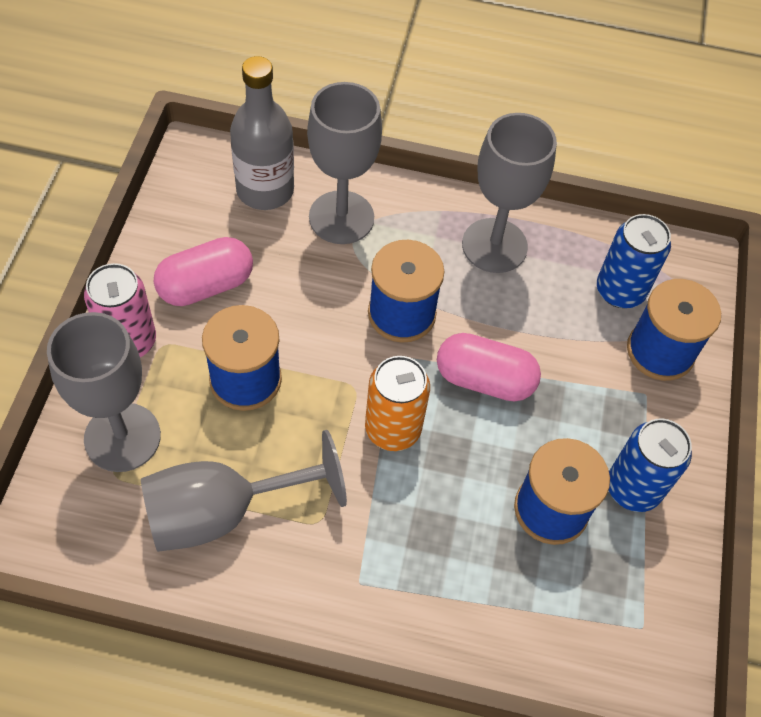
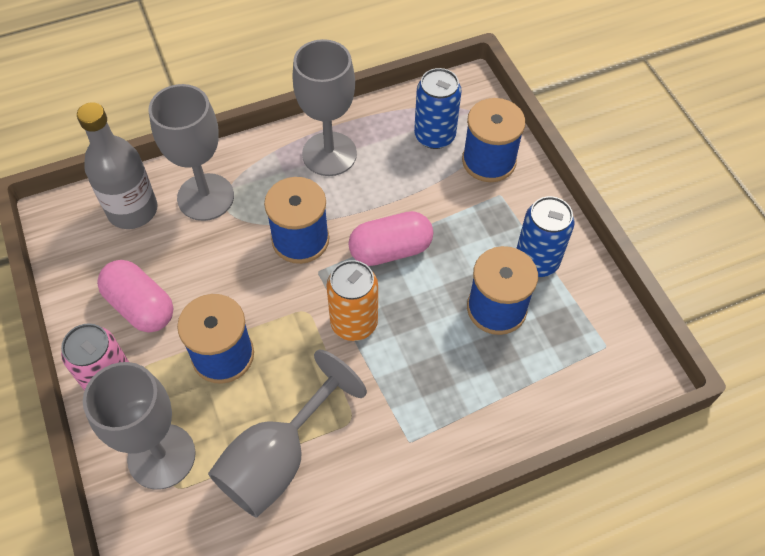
camera: 30 degrees left, 0 degrees up
pink capsule [153,237,253,306] -> pink capsule turned 75 degrees counterclockwise [97,260,173,332]

